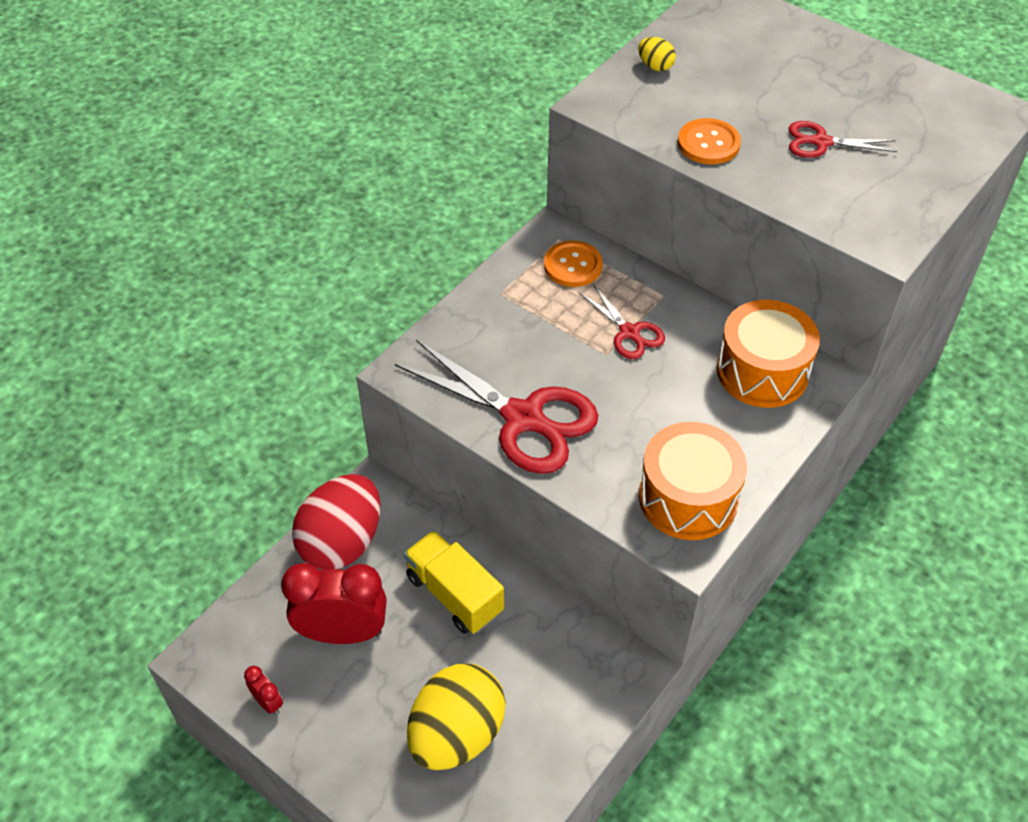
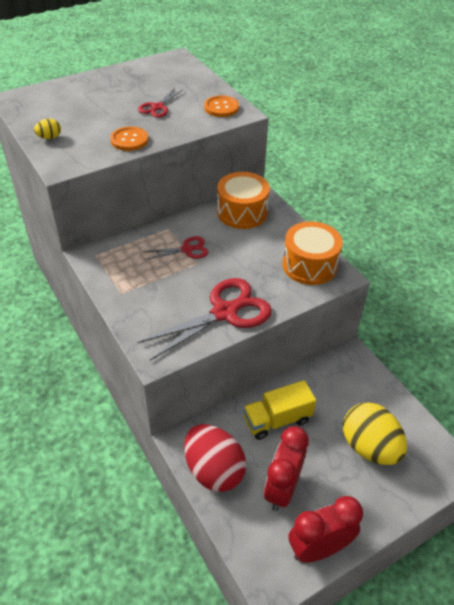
camera: 70 degrees left, 5 degrees down
red clock [244,666,283,715] -> red clock [289,496,363,563], size x2.29
orange button [544,241,603,287] -> orange button moved to [204,95,239,117]

